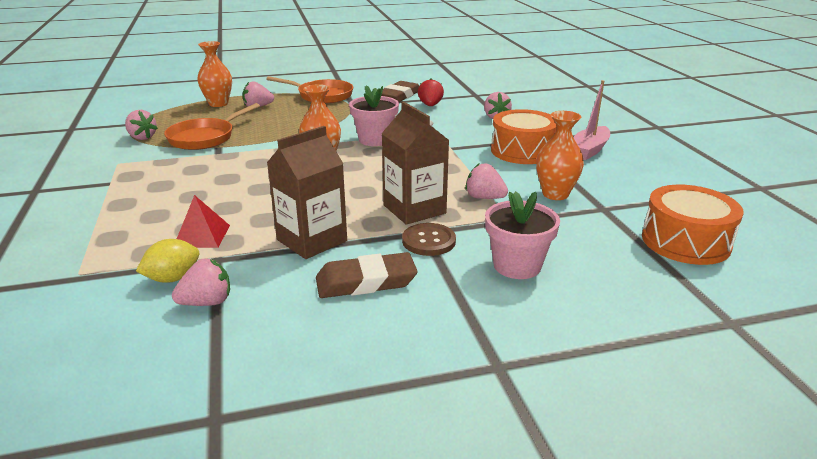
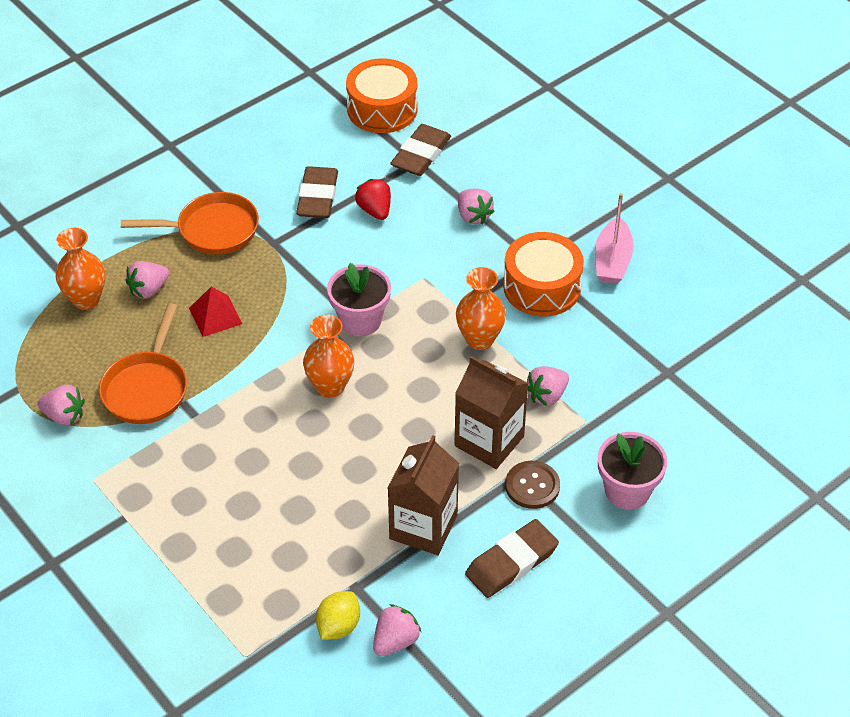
camera: 25 degrees left, 20 degrees up
red pyramid [177,195,230,248] -> red pyramid moved to [189,286,242,337]
pink strawberry [465,163,508,199] -> pink strawberry turned 45 degrees counterclockwise [527,366,569,406]
orange vase [536,111,584,200] -> orange vase moved to [456,267,506,350]
orange drum [642,185,744,265] -> orange drum moved to [346,58,418,133]
none -> brown eraser [390,124,451,176]

